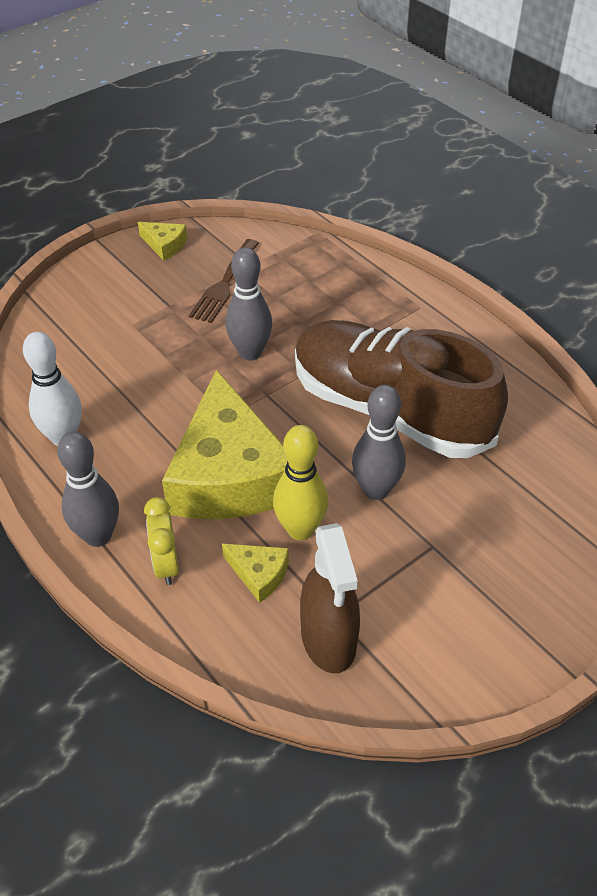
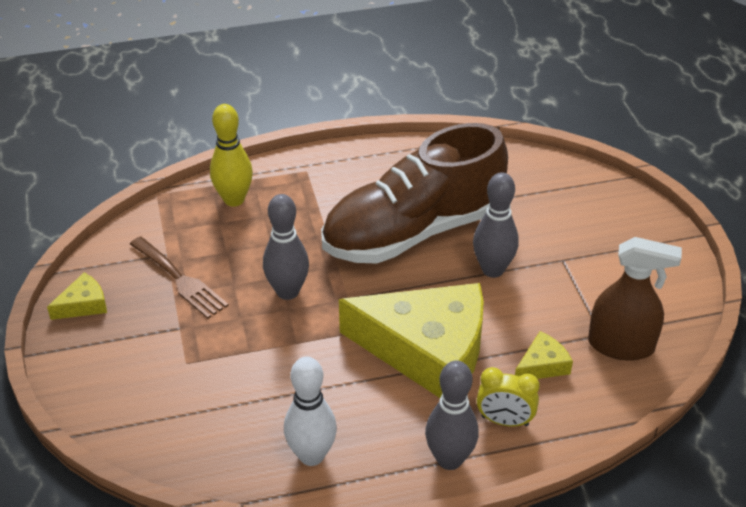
camera: 65 degrees left, 5 degrees down
yellow bowling pin [273,425,328,540] -> yellow bowling pin moved to [210,104,253,207]

